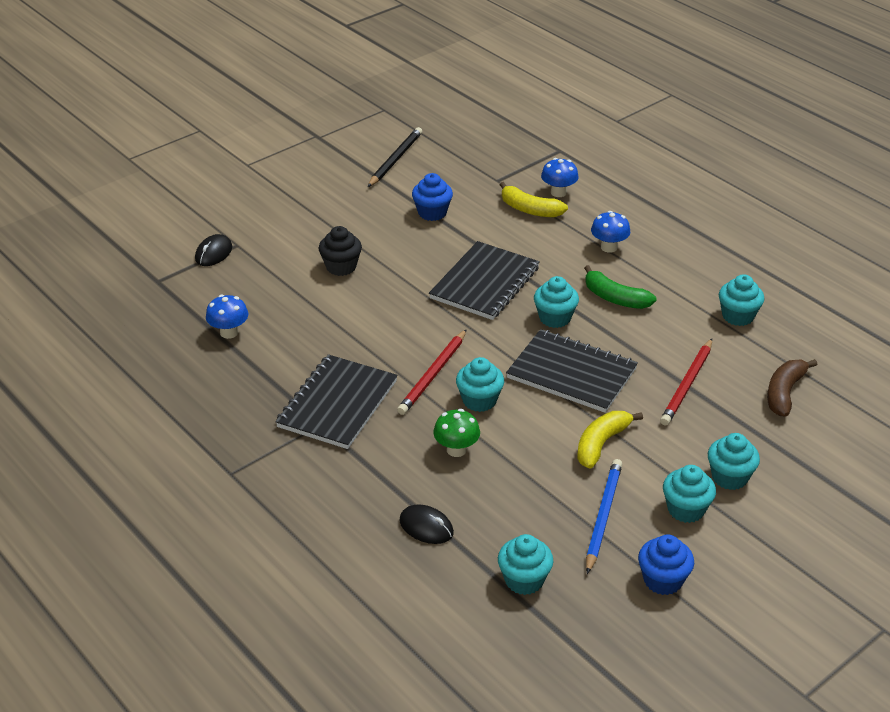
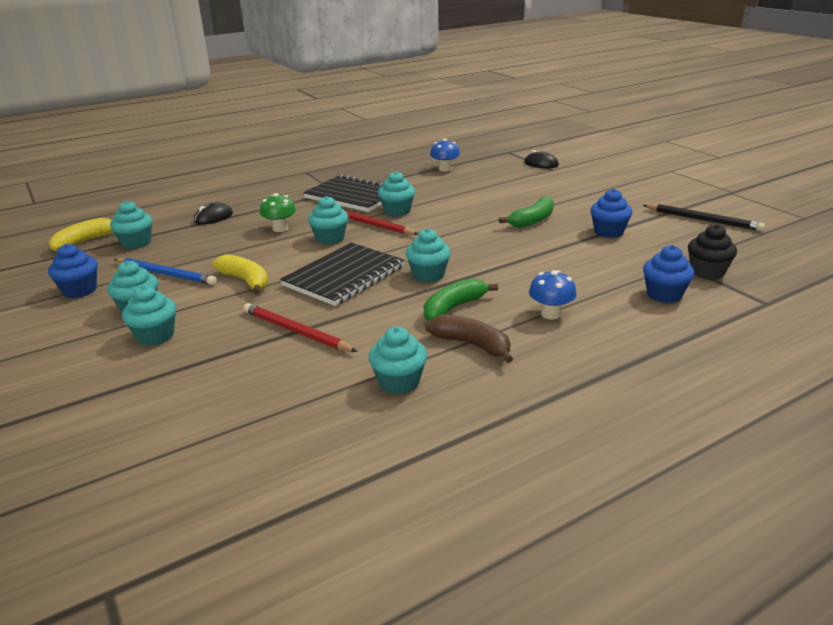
camera: 100 degrees right, 10 degrees down
black cupcake [319,226,362,276] -> black cupcake moved to [688,224,737,279]
black notebook [429,241,540,320] -> none
yellow banana [500,182,568,217] -> yellow banana moved to [49,218,112,252]
blue mushroom [541,158,579,197] -> blue cupcake [643,245,694,303]
brown banana [767,359,817,417] -> brown banana moved to [425,315,513,363]
none -> turquoise cupcake [378,171,415,216]
none -> green banana [499,196,554,228]

